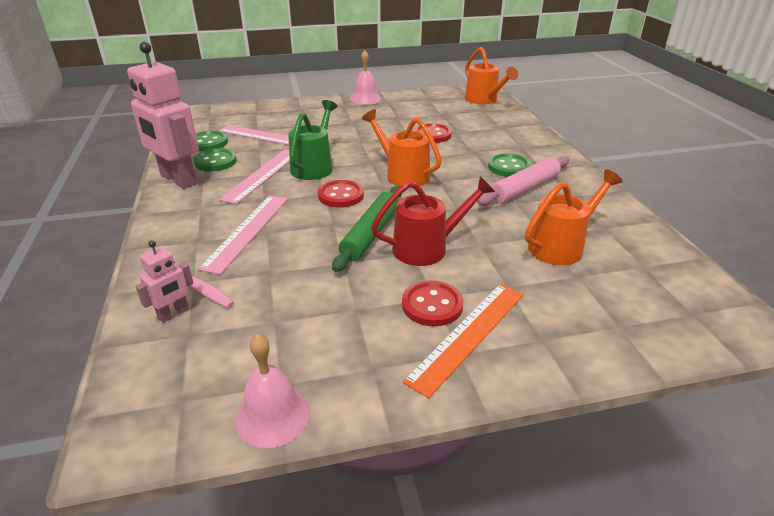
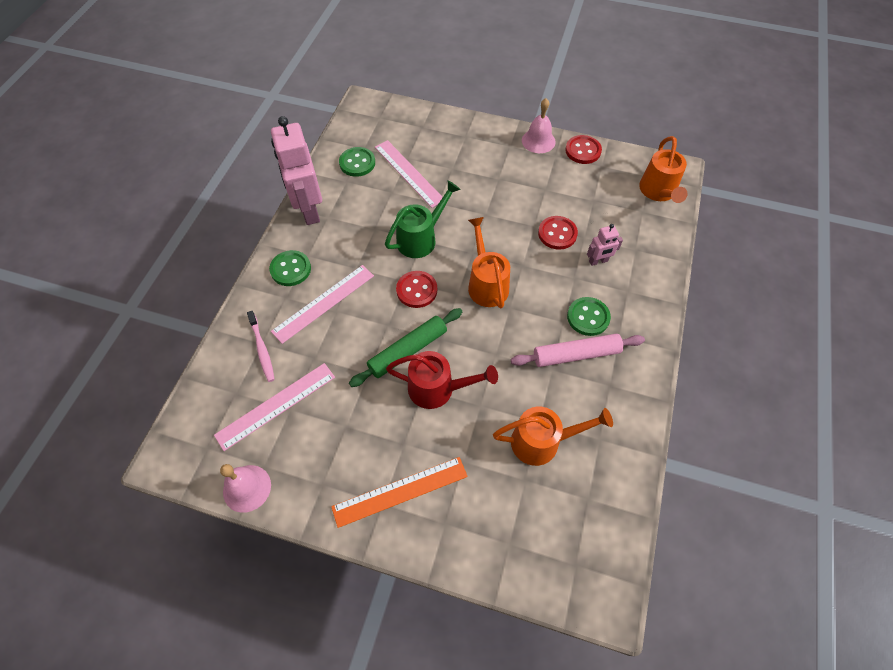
camera: 30 degrees right, 25 degrees up
pink robot [136,240,194,323] -> pink robot moved to [587,224,623,266]
green button [193,149,237,171] -> green button moved to [269,250,311,286]
pink ruler [219,149,290,204] -> pink ruler moved to [214,363,335,451]
red button [402,280,464,326] -> red button moved to [565,135,602,164]

